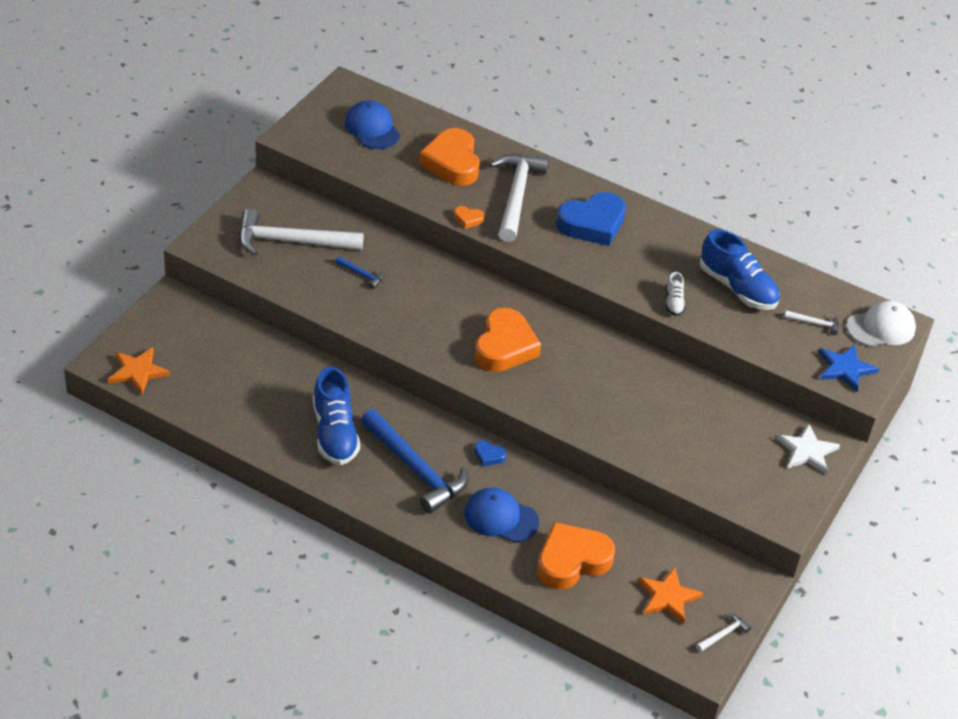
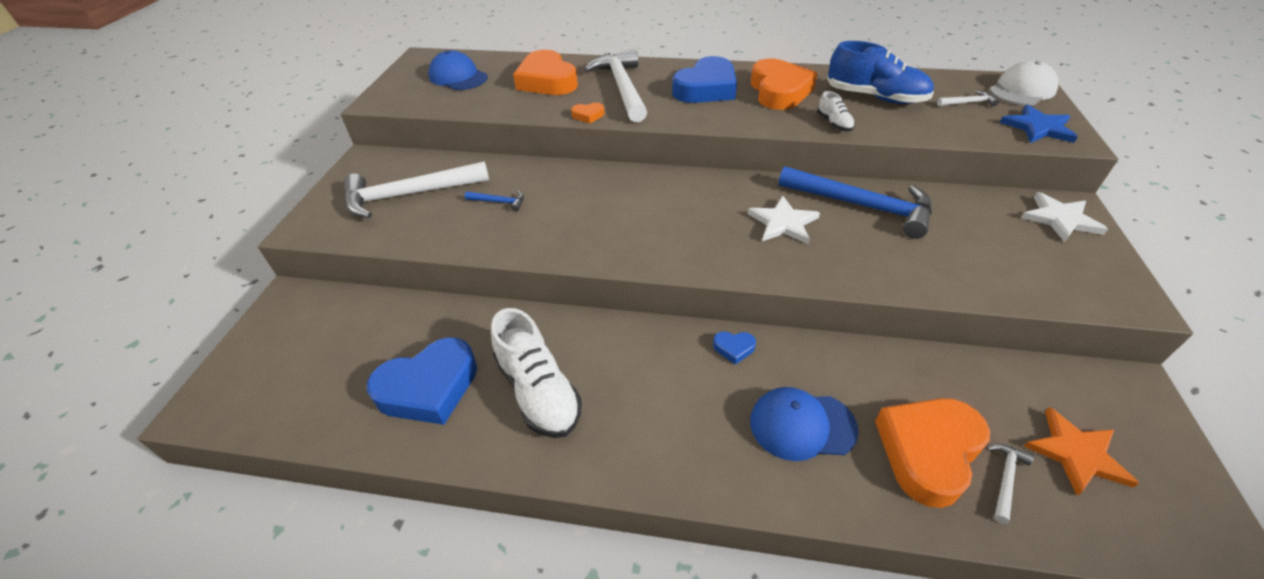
camera: 15 degrees left, 0 degrees up
orange star [108,348,170,395] -> none
blue shoe [313,367,360,465] -> white shoe [491,308,582,438]
blue hammer [361,409,468,514] -> blue hammer moved to [778,166,932,239]
orange heart [475,308,541,372] -> orange heart moved to [751,58,818,110]
white hammer [696,613,751,652] -> white hammer moved to [986,444,1034,524]
none -> blue heart [367,337,477,425]
none -> white star [747,195,820,244]

